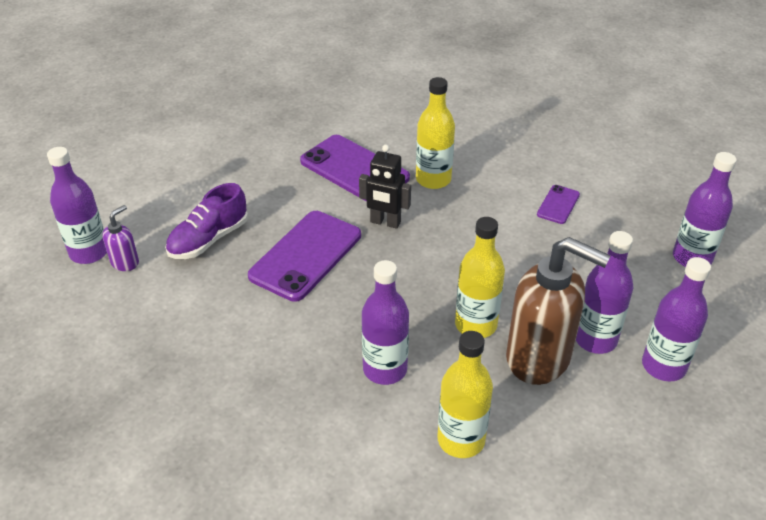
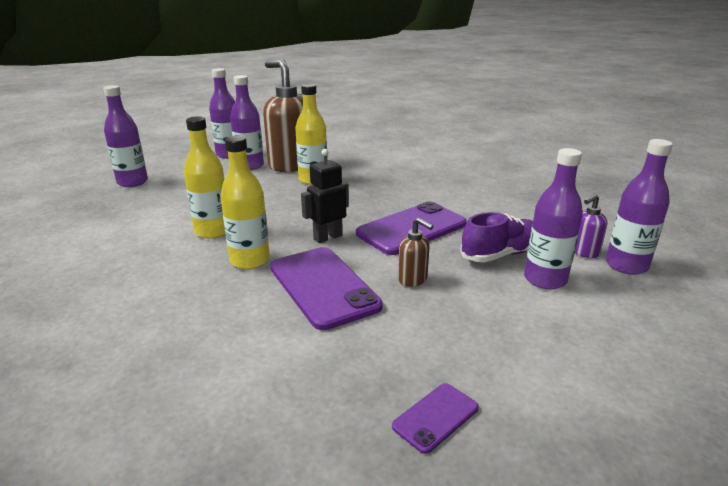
camera: 160 degrees left, 15 degrees down
black robot [359,145,411,229] -> black robot turned 75 degrees counterclockwise [301,149,349,243]
purple bottle [362,260,409,385] -> purple bottle moved to [524,148,583,289]
yellow bottle [438,331,493,458] -> yellow bottle moved to [184,116,225,239]
purple phone [537,185,580,224] -> purple phone moved to [392,383,479,454]
none -> brown soap dispenser [398,218,433,287]

